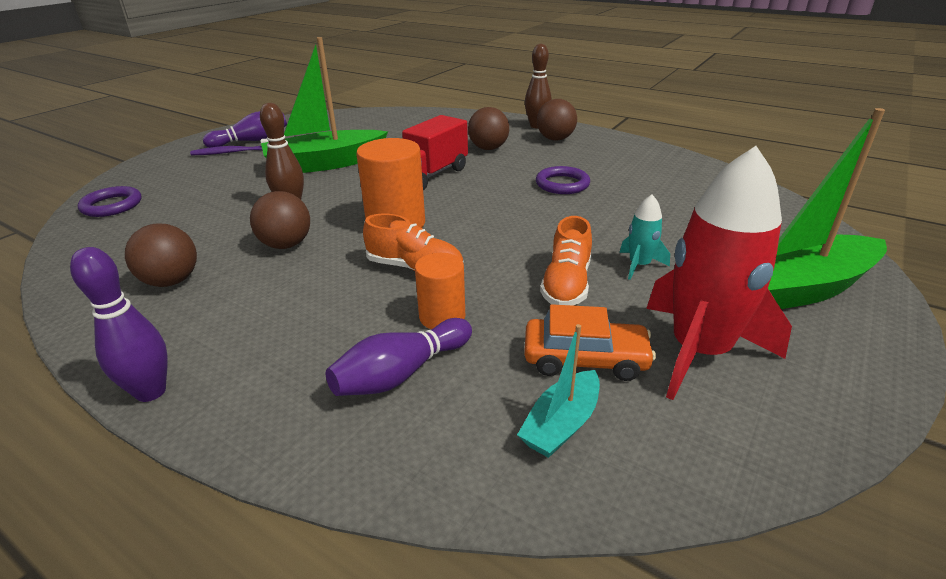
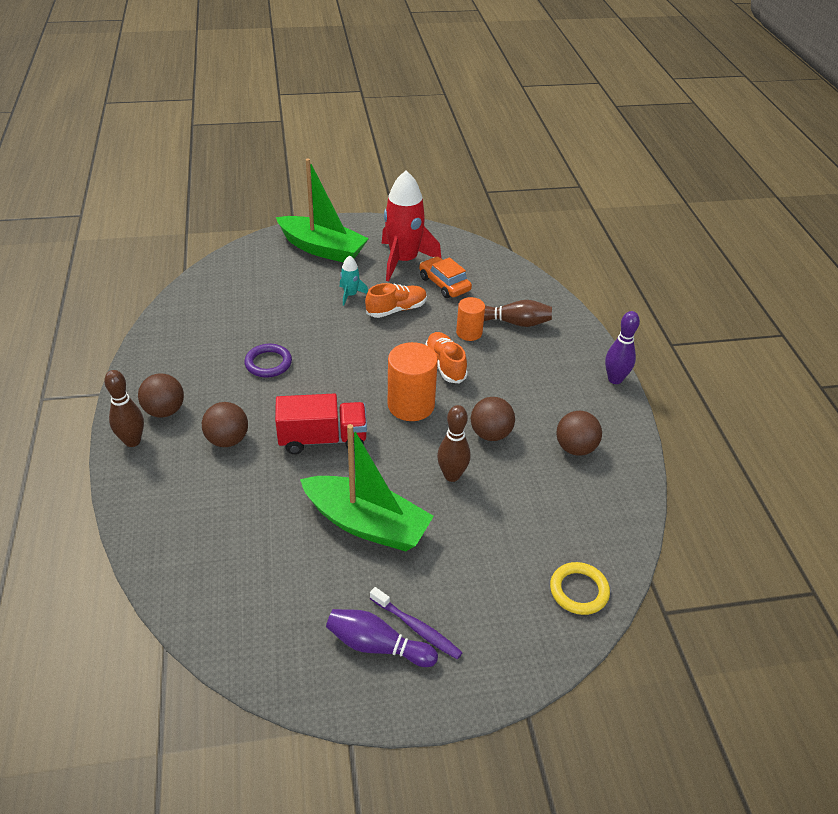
camera: 135 degrees left, 10 degrees up
purple ring [78,186,142,217] -> yellow ring [550,562,610,615]
purple bowling pin [326,318,472,396] -> brown bowling pin [484,300,552,327]
turquoise boat [517,324,600,458] -> none

